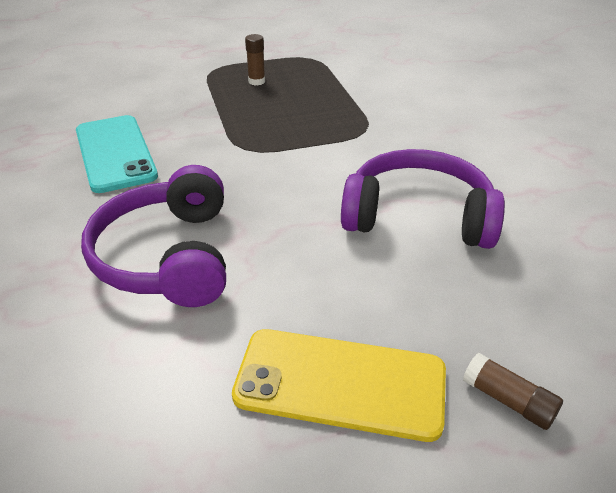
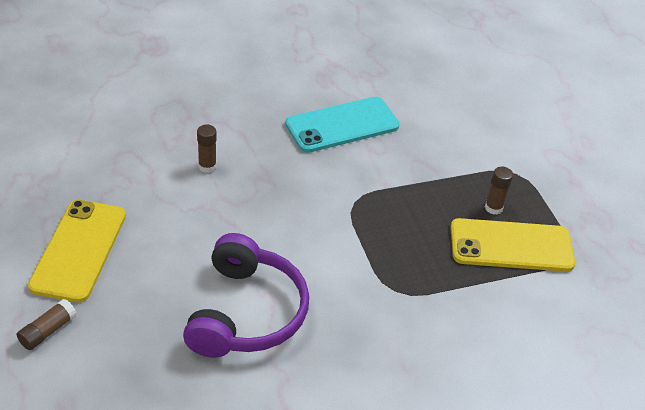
camera: 85 degrees right, 5 degrees up
purple headphones [81,165,226,307] -> brown glue stick [197,124,217,173]
none -> yellow phone [451,218,575,272]

